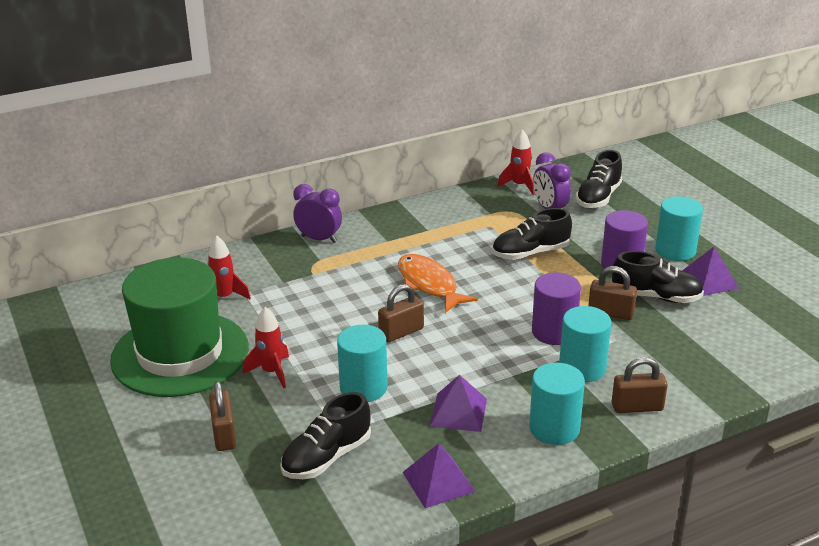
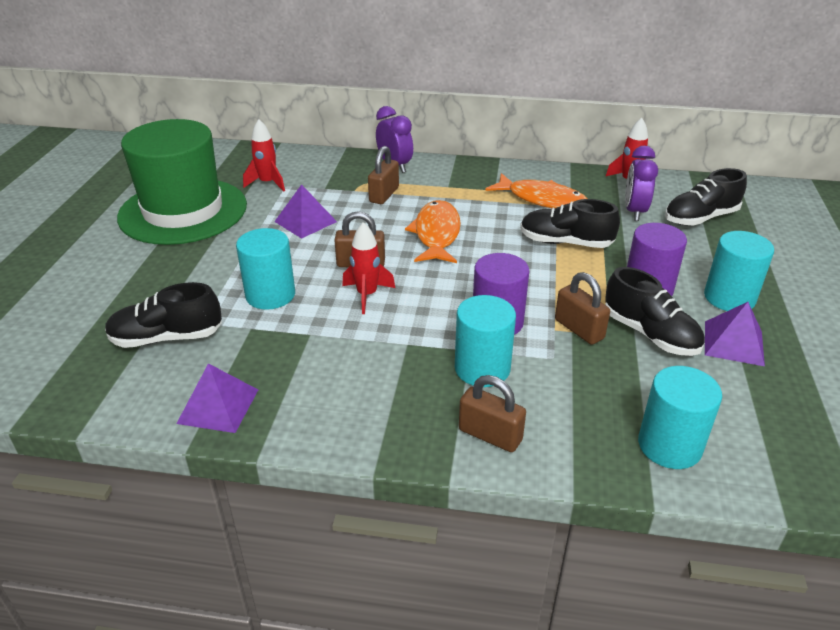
camera: 35 degrees right, 5 degrees up
brown padlock [209,381,237,451] -> brown padlock moved to [368,146,399,204]
red rocket [243,307,289,388] -> red rocket moved to [342,222,395,314]
purple pyramid [430,375,487,432] -> purple pyramid moved to [274,184,337,239]
turquoise cylinder [529,363,585,445] -> turquoise cylinder moved to [638,366,722,469]
none -> orange fish [485,173,588,208]

